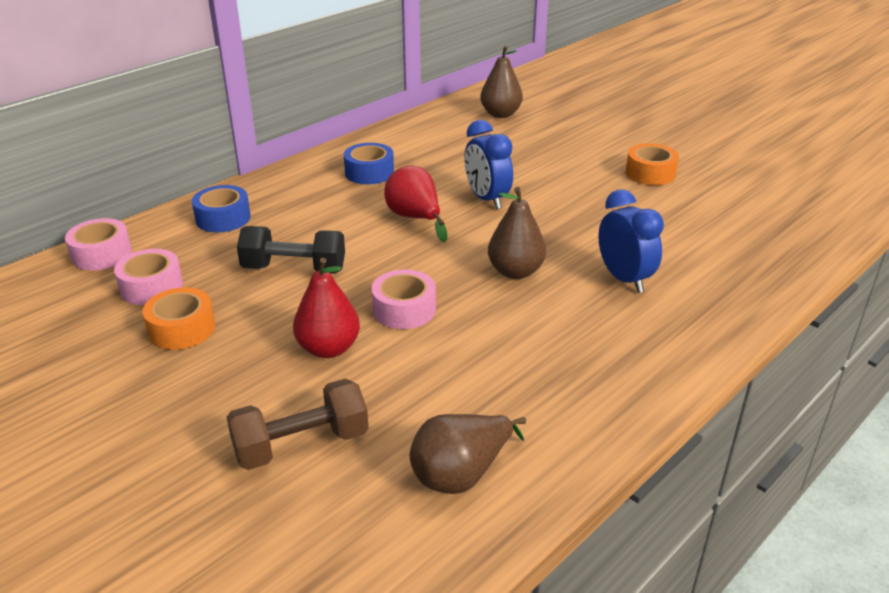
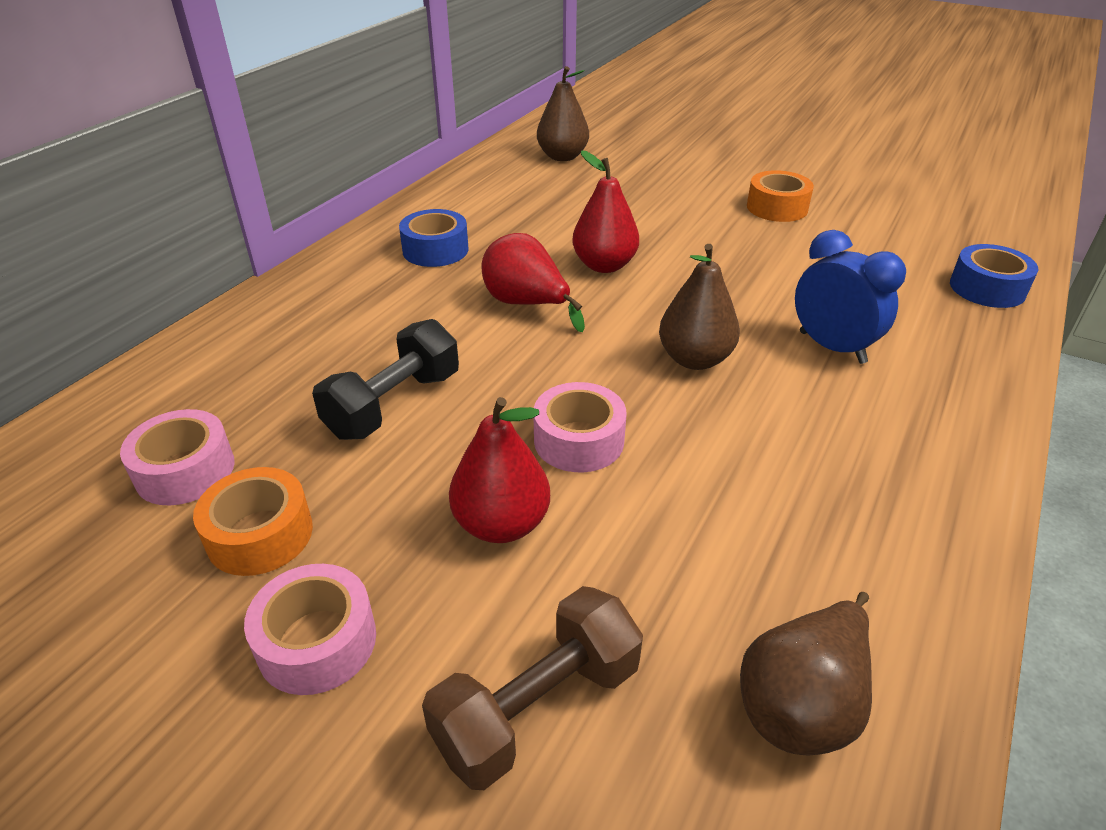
camera: 15 degrees left, 5 degrees up
pink tape [65,218,132,270] -> pink tape moved to [244,564,376,695]
blue tape [192,185,251,232] -> blue tape moved to [950,244,1038,308]
black dumbbell [237,226,345,274] -> black dumbbell turned 45 degrees counterclockwise [312,319,459,440]
blue clock [464,120,513,209] -> red pear [572,150,639,273]

